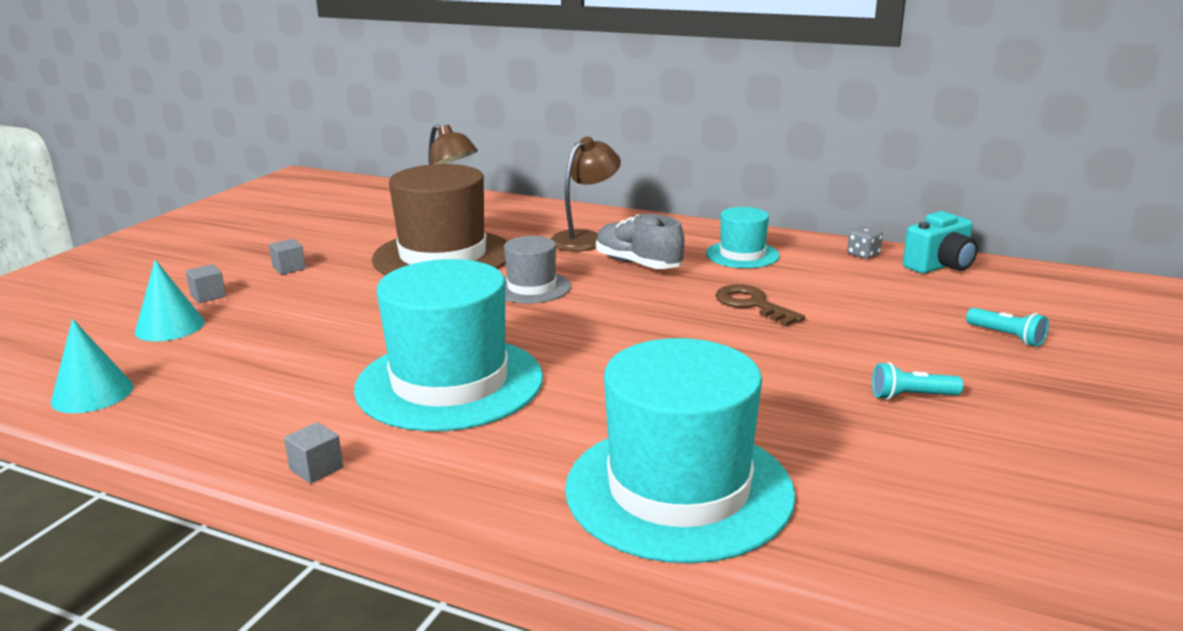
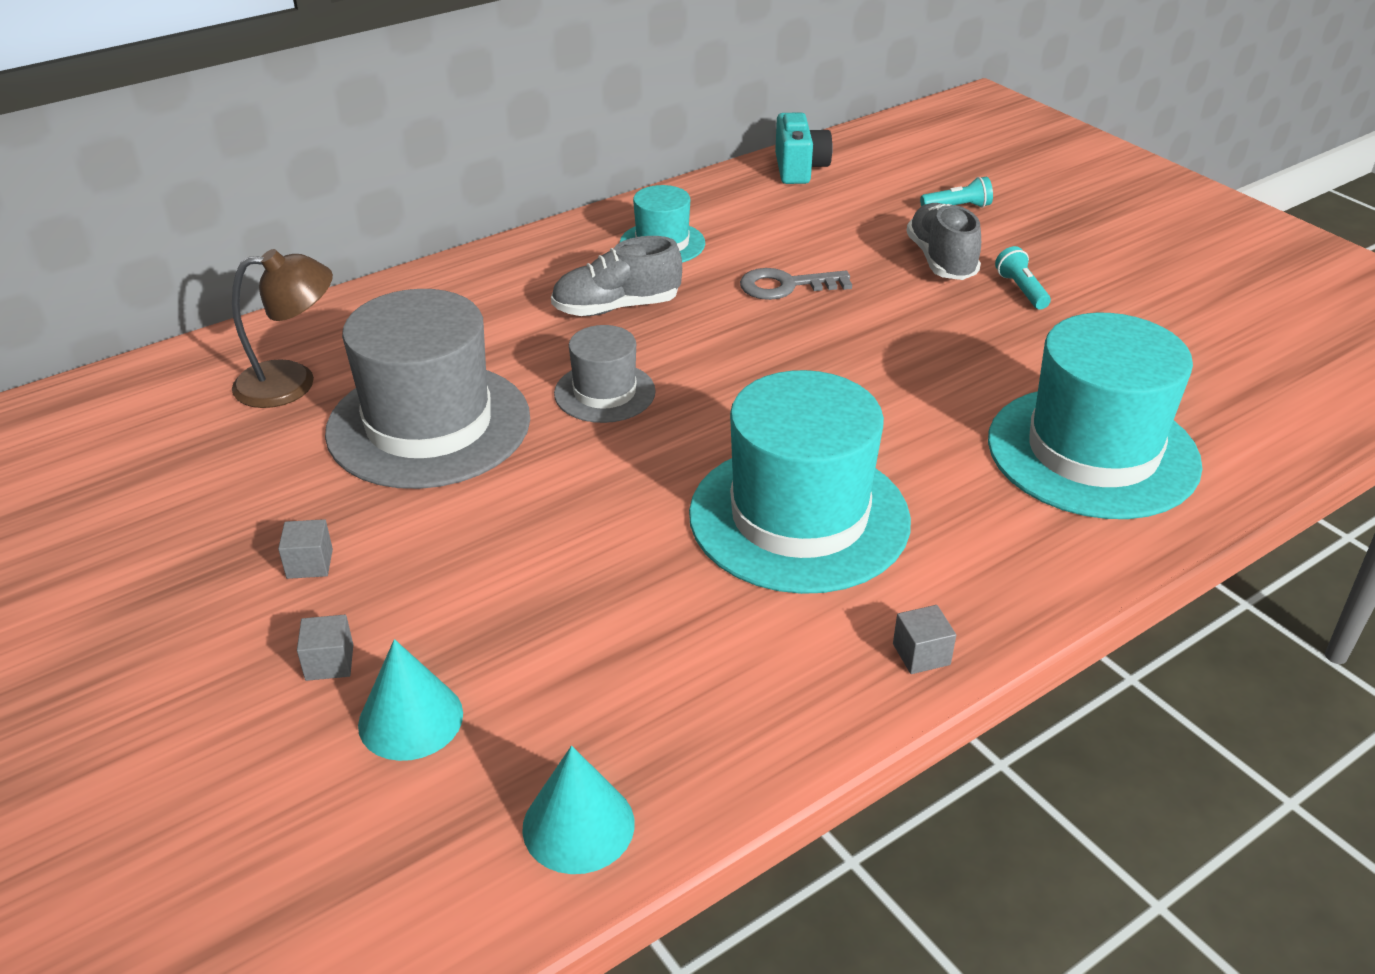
camera: 60 degrees left, 15 degrees up
brown hat [372,164,507,275] -> grey hat [325,289,530,489]
brown lamp [551,136,621,252] -> none
brown key [715,284,805,327] -> grey key [740,268,852,300]
grey dice [847,226,883,259] -> none
turquoise flashlight [872,362,963,400] -> turquoise flashlight turned 135 degrees clockwise [995,246,1051,310]
none -> grey shoe [906,203,981,280]

